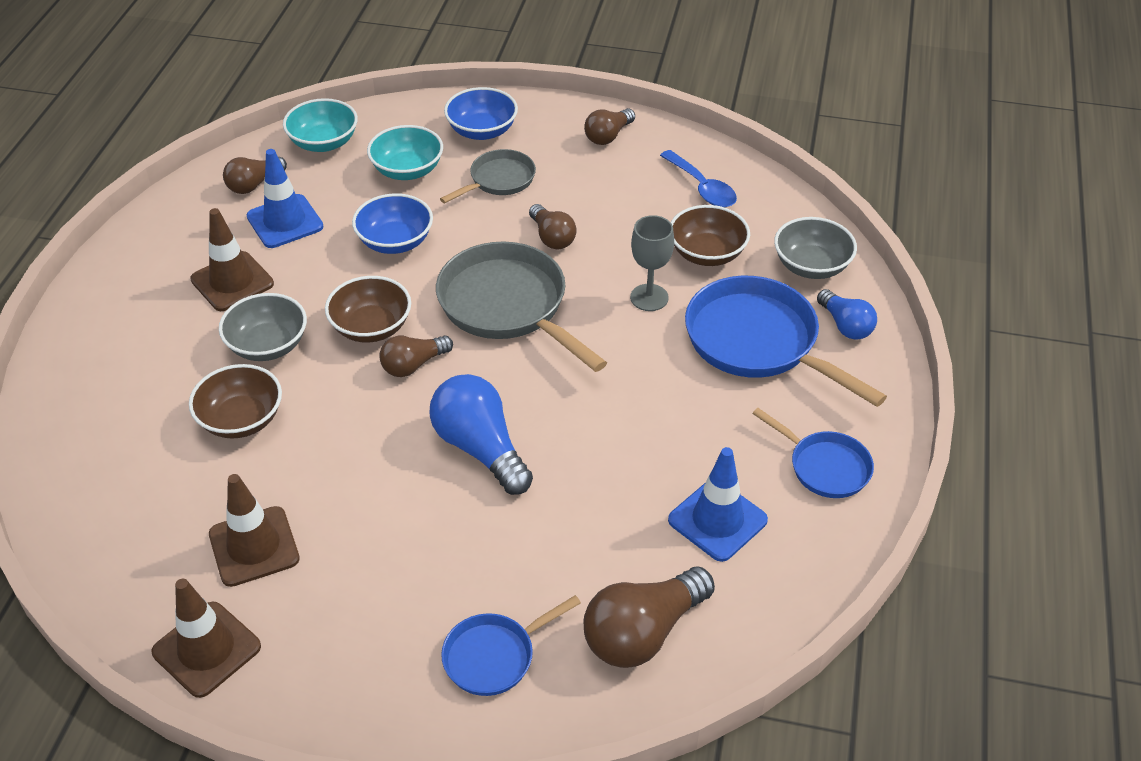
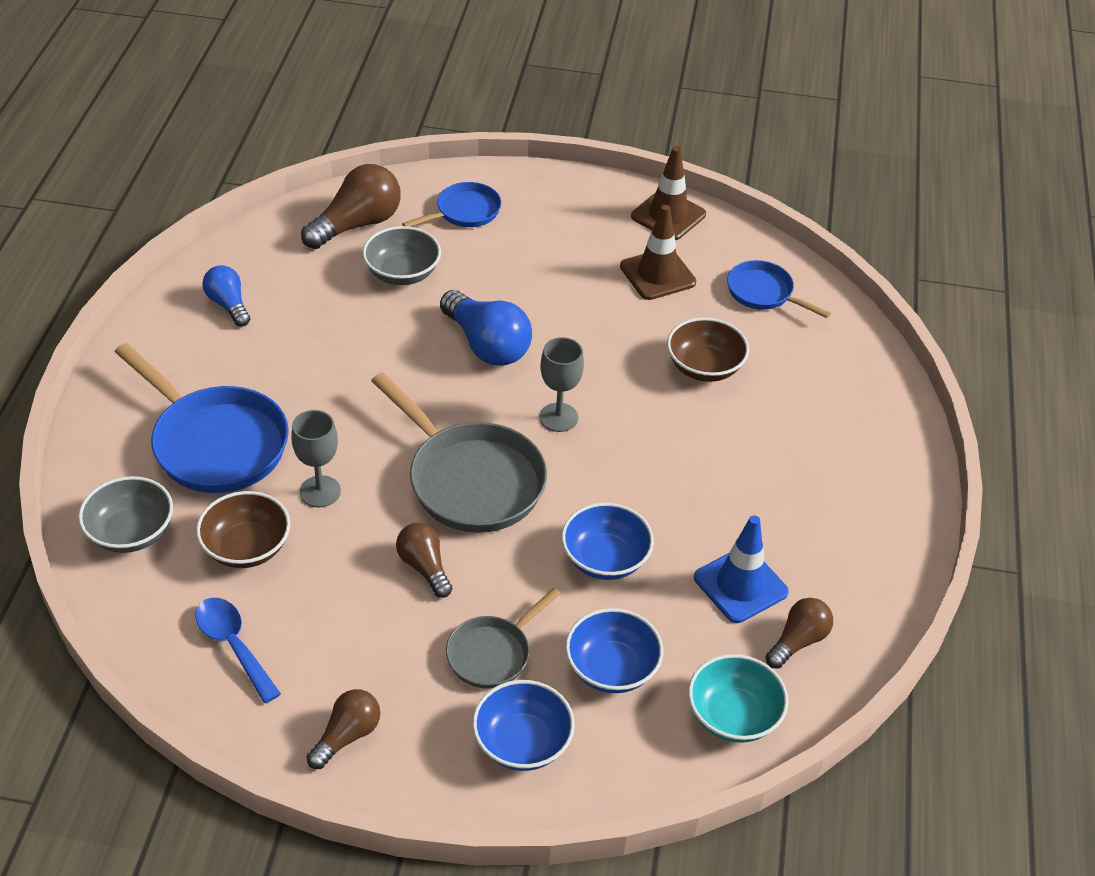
camera: 175 degrees right, 0 degrees up
brown traffic cone [190,208,274,311] -> none
grey bowl [219,293,307,361] -> grey bowl moved to [362,226,441,285]
brown bowl [325,276,411,343] -> none
turquoise bowl [367,125,443,180] -> blue bowl [565,608,663,693]
brown light bulb [379,335,453,377] -> grey goblet [539,337,584,432]
blue traffic cone [668,447,768,562] -> none
blue pan [752,408,874,498] -> blue pan moved to [727,260,831,318]
blue light bulb [817,289,877,340] -> blue light bulb moved to [202,265,250,327]

